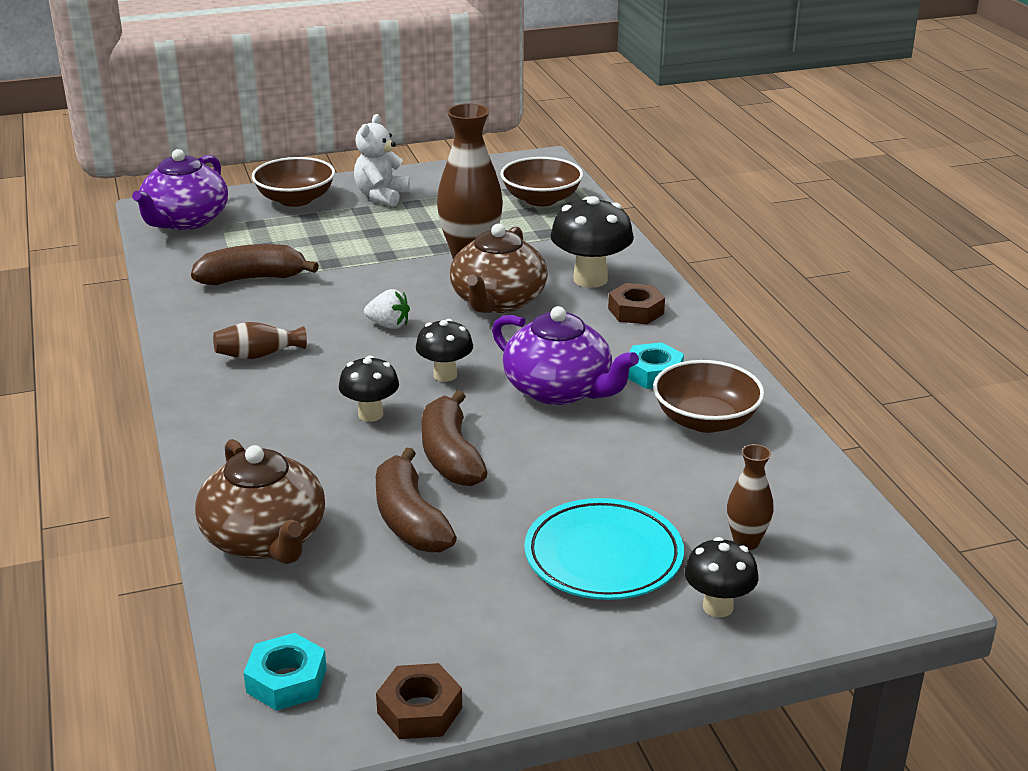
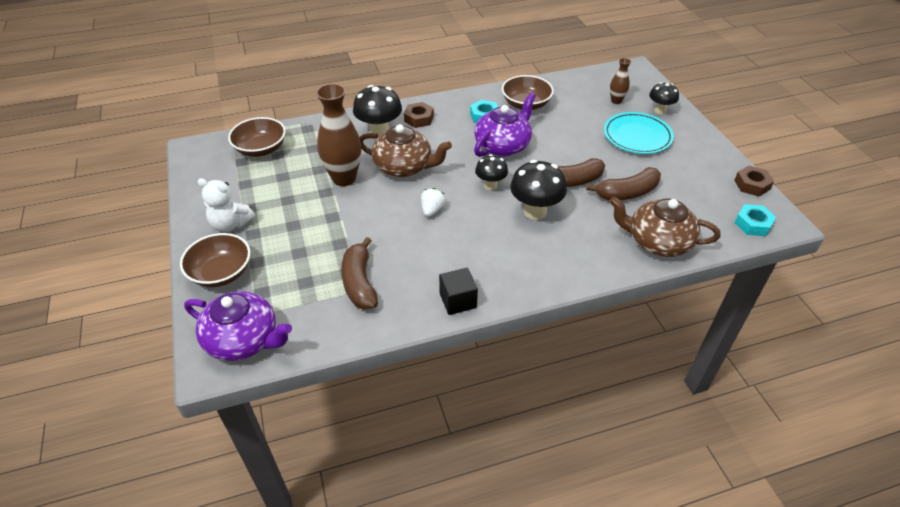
camera: 90 degrees left, 15 degrees up
brown teapot [195,439,325,564] -> brown teapot turned 135 degrees counterclockwise [609,196,720,257]
brown vase [213,322,307,359] -> none
black mushroom [339,356,399,422] -> black mushroom [510,160,567,220], size x1.62
none -> black cube [439,268,478,315]

